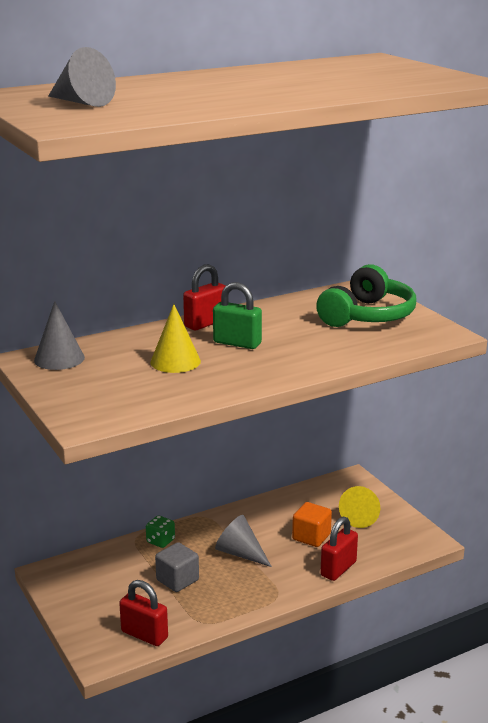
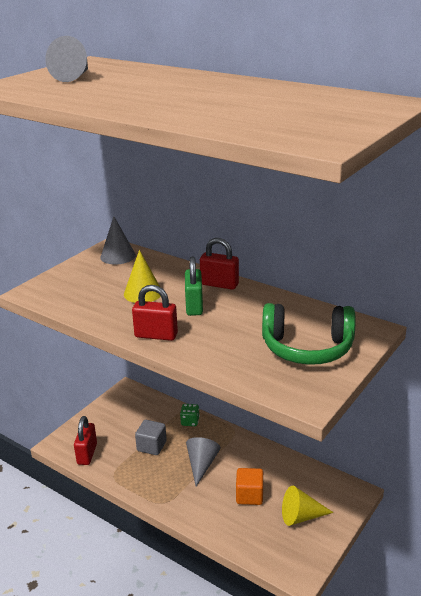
camera: 65 degrees right, 5 degrees up
red padlock [320,517,358,581] -> red padlock moved to [132,285,178,341]

